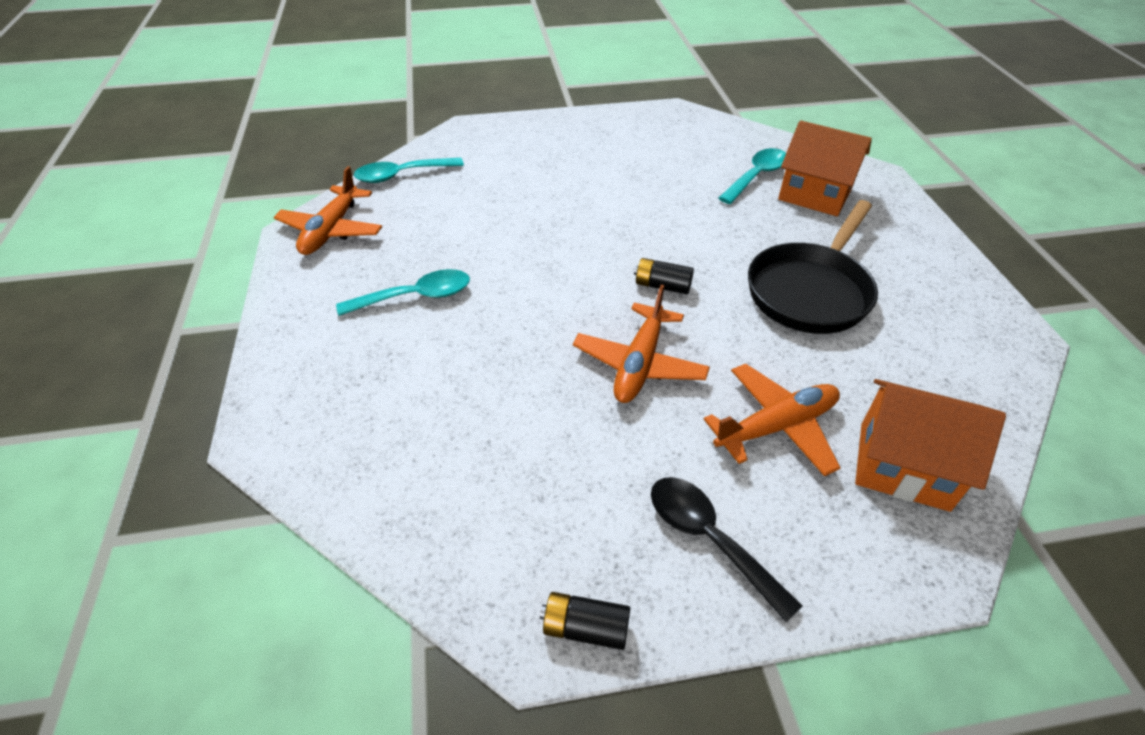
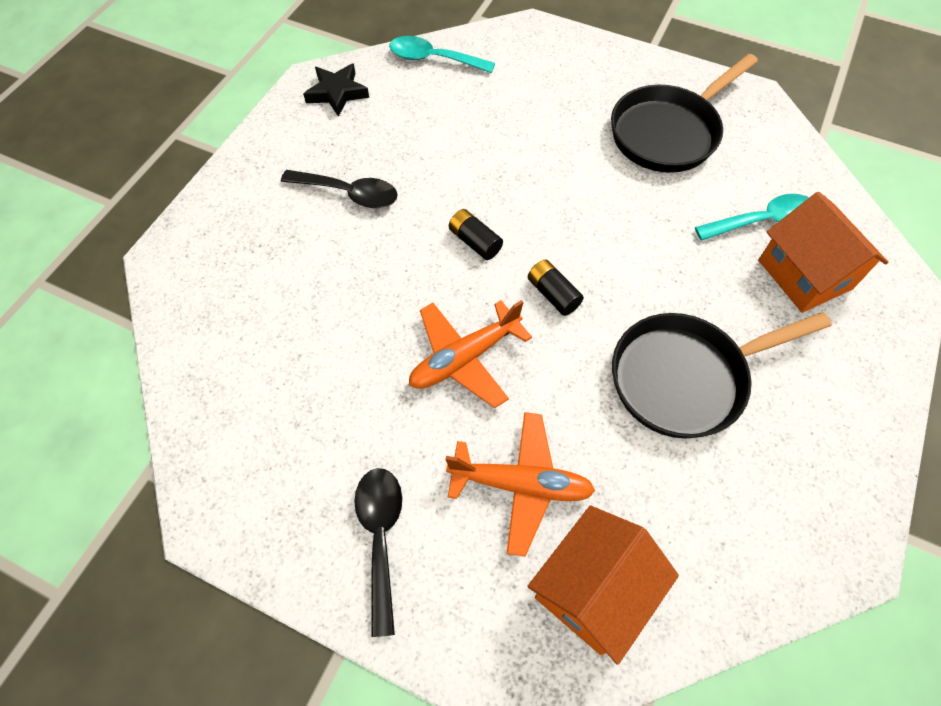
camera: 35 degrees right, 15 degrees up
orange plane [273,166,382,255] -> black star [303,64,369,117]
turquoise spoon [336,269,470,316] -> black spoon [281,170,398,208]
black battery [540,592,630,650] -> black battery moved to [449,209,503,260]
orange house [855,379,1006,512] -> orange house turned 75 degrees clockwise [528,505,679,665]
none -> black pan [611,54,758,173]

